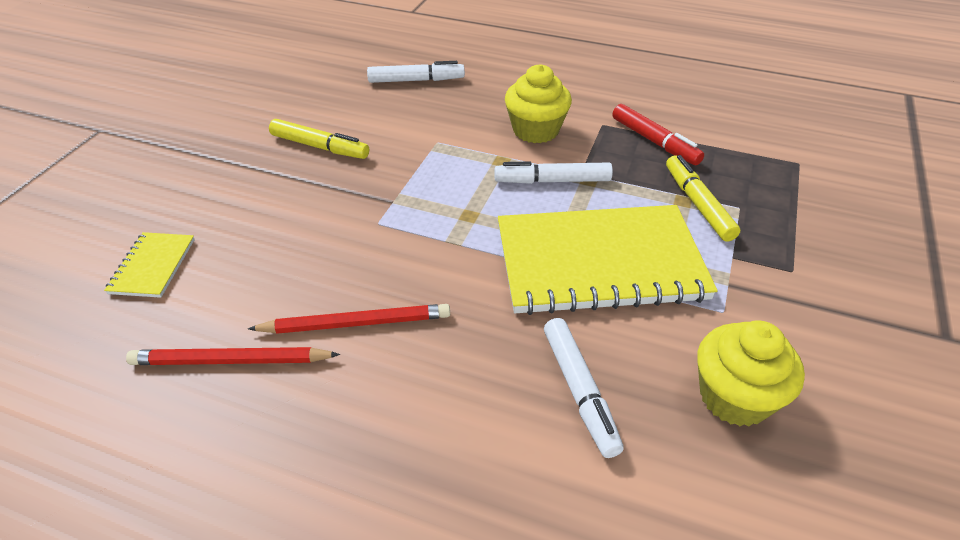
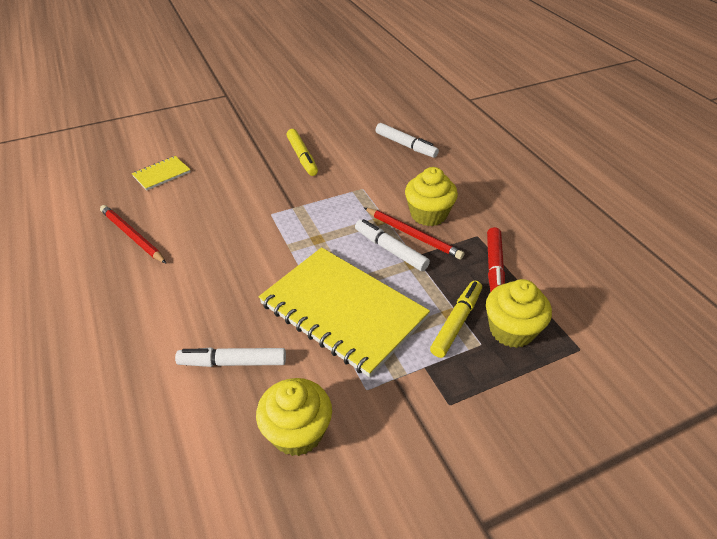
camera: 45 degrees right, 0 degrees up
red pencil [248,304,450,334] -> red pencil moved to [364,208,464,259]
white marker [544,318,624,458] -> white marker turned 60 degrees clockwise [175,347,286,367]
none -> yellow cupcake [486,279,552,348]

